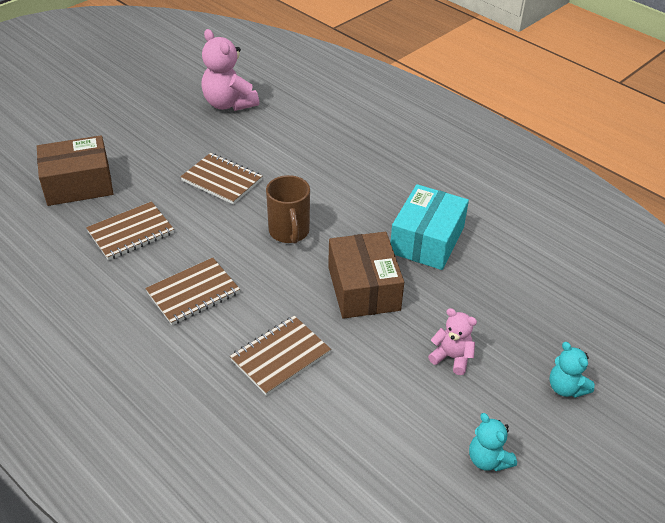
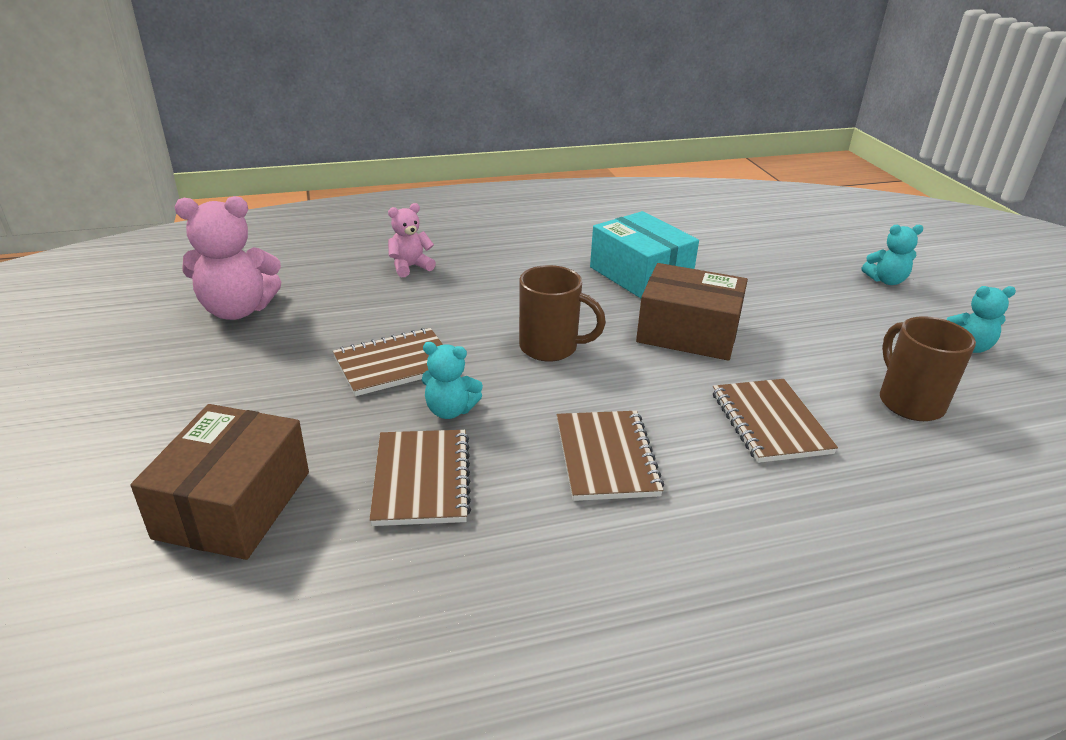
camera: 60 degrees left, 10 degrees down
pink teddy bear [428,308,477,375] -> pink teddy bear moved to [388,203,436,277]
none -> turquoise teddy bear [422,342,483,419]
none -> brown mug [880,316,976,421]

